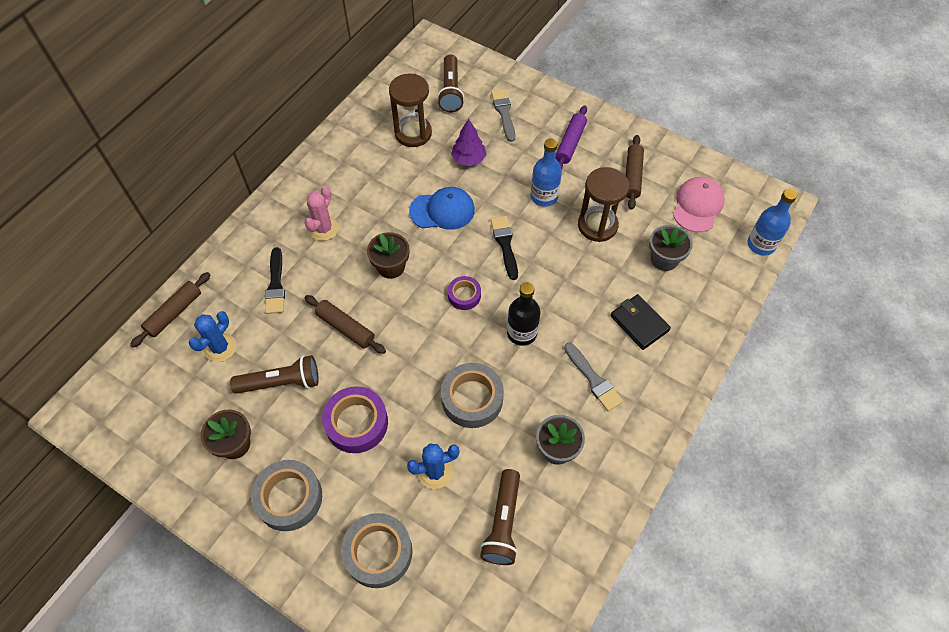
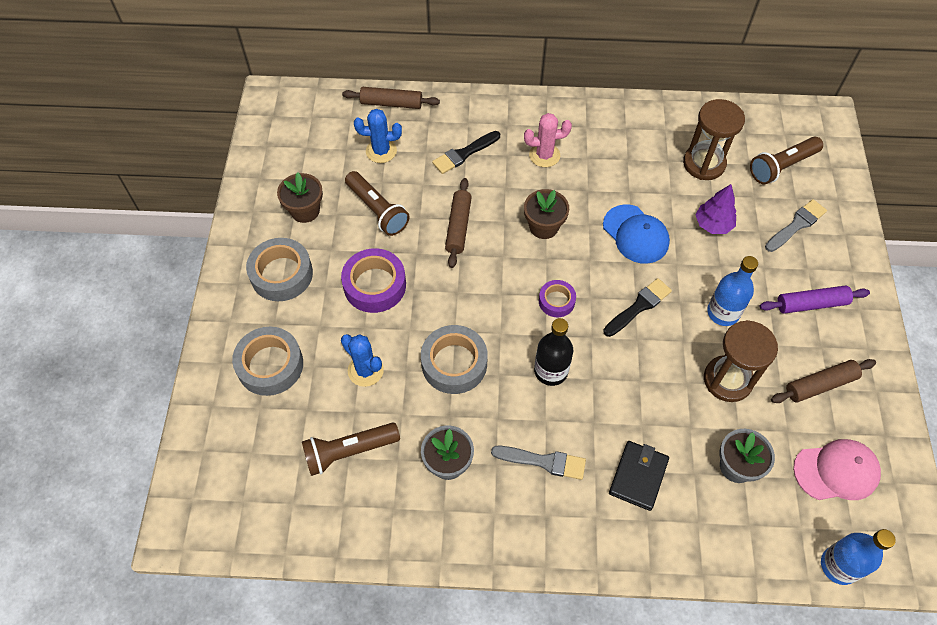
camera: 60 degrees right, 0 degrees up
grey brush [564,343,623,411] -> grey brush turned 105 degrees counterclockwise [491,446,586,480]

